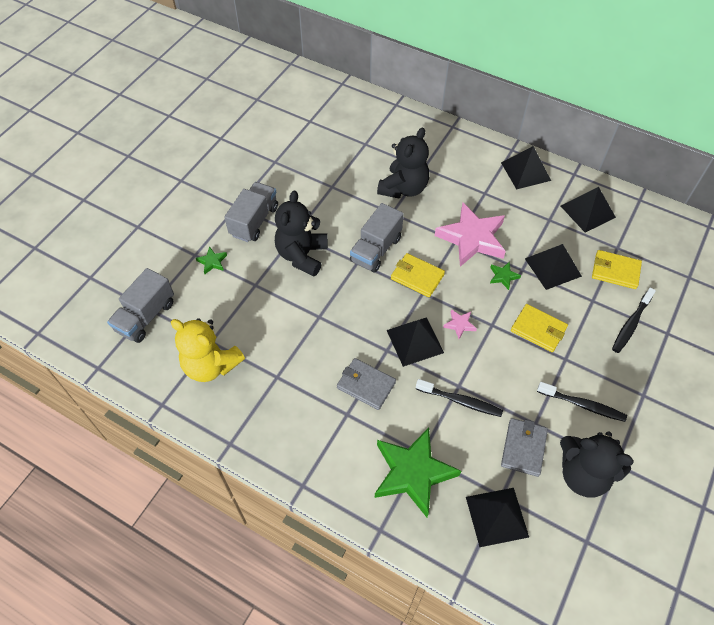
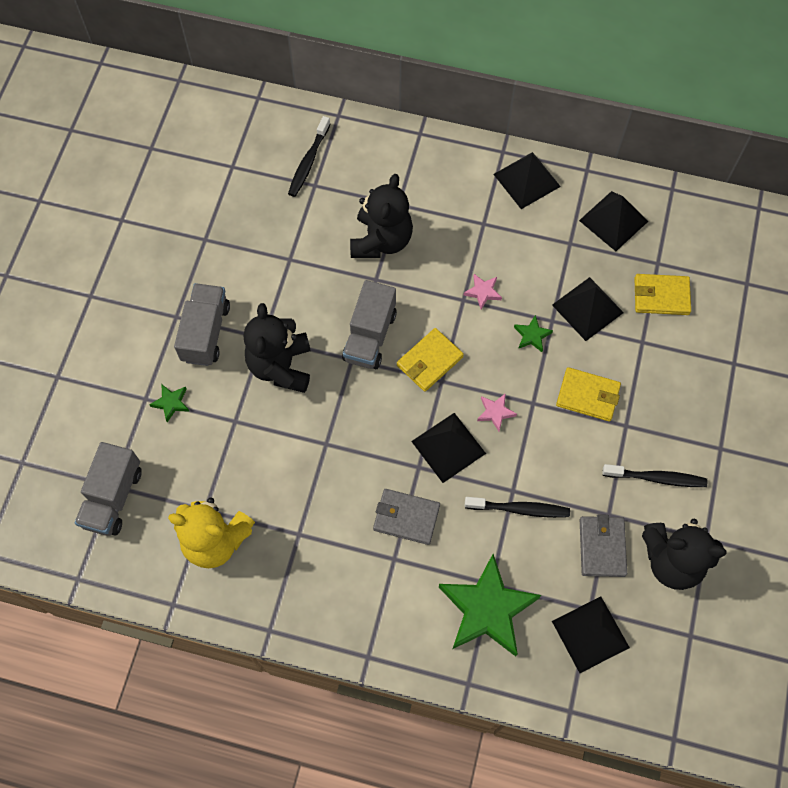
camera: 15 degrees left, 10 degrees up
yellow wallet [391,253,445,297] -> yellow wallet turned 60 degrees counterclockwise [397,328,464,392]
pink star [435,203,506,267] -> pink star [464,274,502,309], size x0.42
black toothbrush [612,288,656,353] -> black toothbrush moved to [288,116,330,197]

